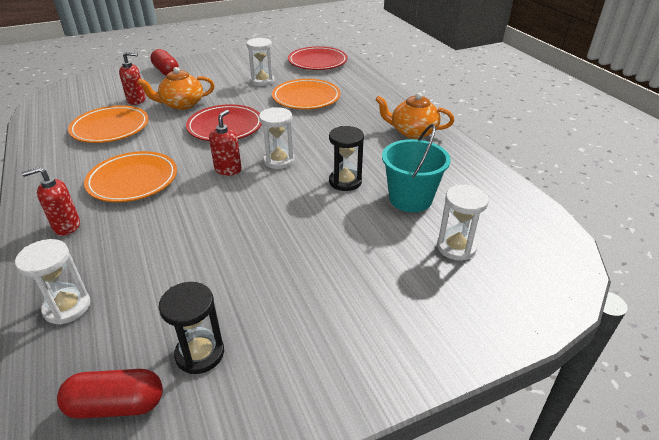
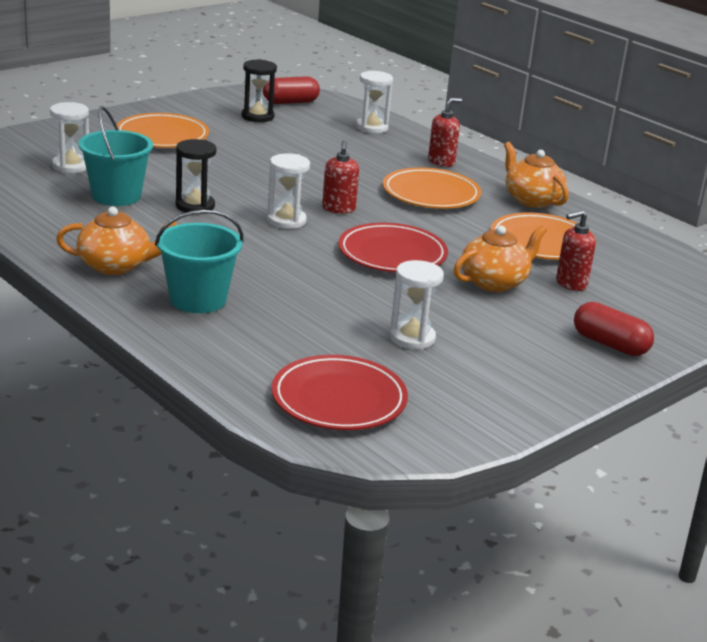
camera: 160 degrees right, 10 degrees down
orange plate [272,79,341,109] -> orange plate moved to [115,113,209,148]
none -> turquoise bucket [155,210,244,313]
none -> orange teapot [504,142,569,208]

